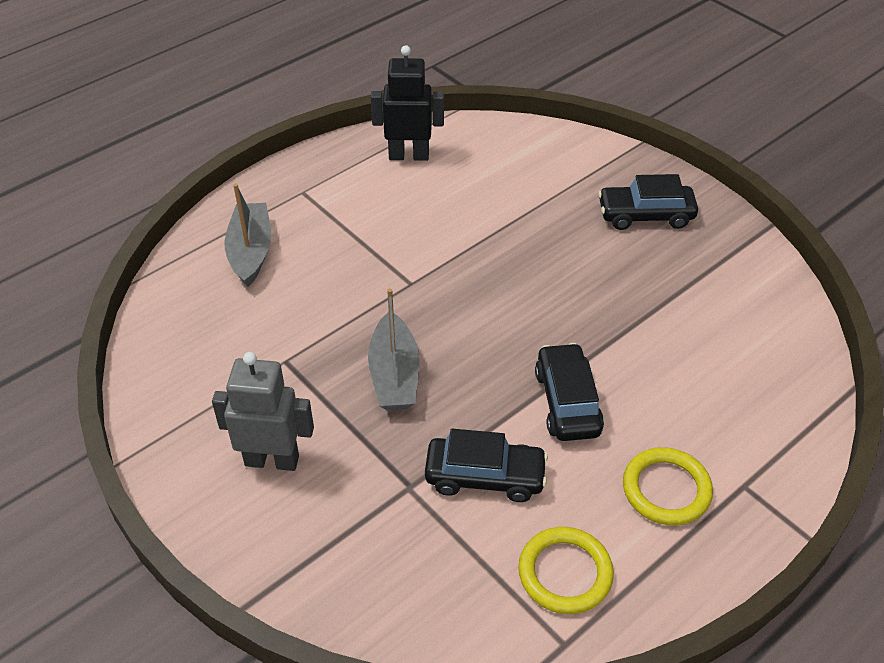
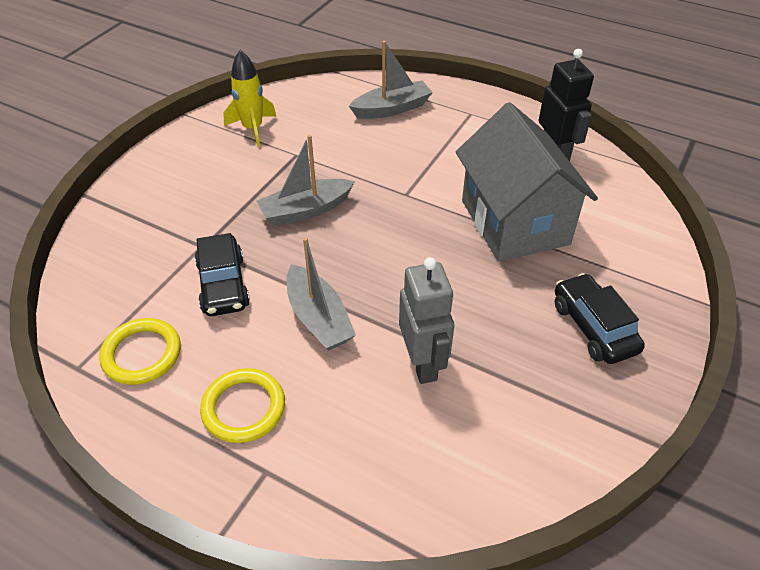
camera: 70 degrees right, 0 degrees up
grey robot [212,352,314,471] -> grey robot moved to [399,257,454,384]
black car [535,343,604,441] -> grey boat [286,237,356,351]
none -> yellow rocket [223,50,277,147]
none -> grey house [456,102,598,262]

